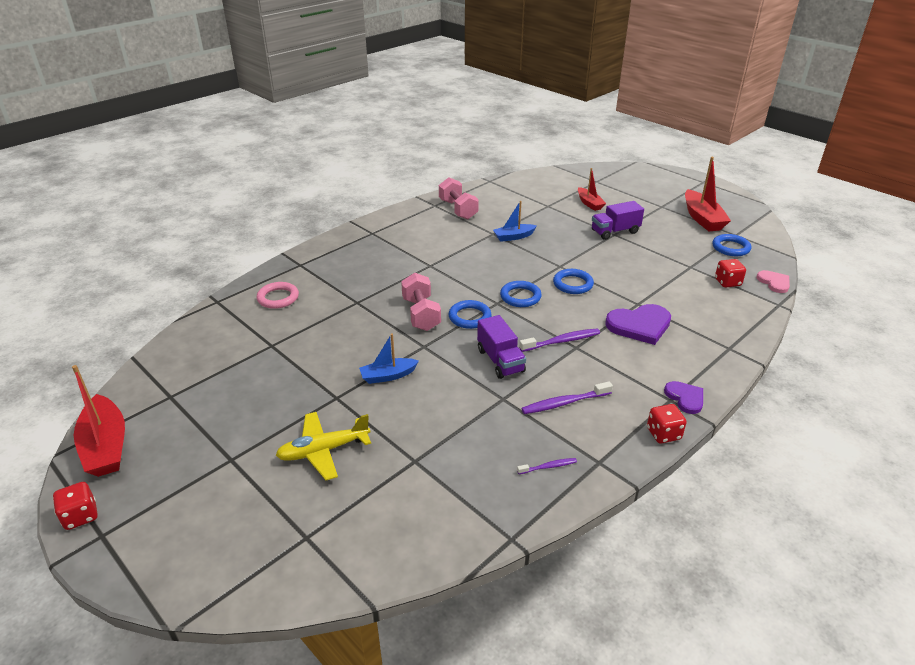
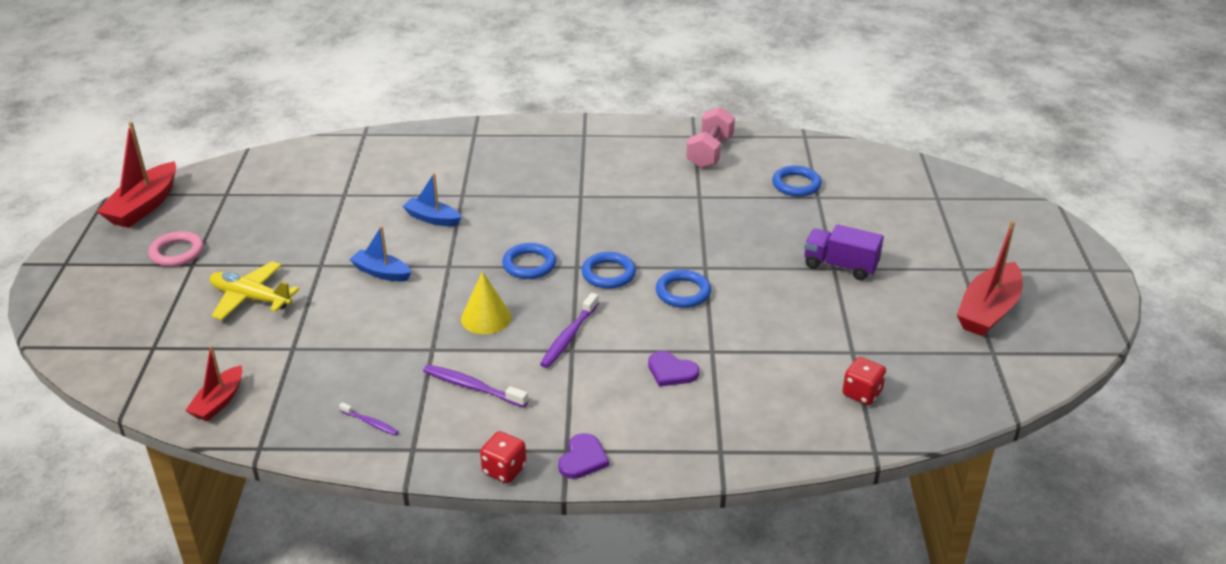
camera: 45 degrees right, 0 degrees up
red dice [53,482,98,530] -> none
pink ring [257,282,299,309] -> pink ring moved to [148,231,204,267]
pink dumbbell [401,273,441,331] -> none
purple truck [477,315,526,379] -> yellow cone [461,271,511,334]
blue boat [493,201,537,242] -> blue boat moved to [402,173,462,226]
purple toothbrush [519,329,600,352] -> purple toothbrush turned 90 degrees clockwise [540,293,599,368]
red boat [578,168,606,211] -> red boat moved to [185,345,242,421]
purple heart [605,304,671,345] -> purple heart [648,351,699,387], size x0.59
blue ring [712,234,751,256] -> blue ring moved to [772,166,822,197]
pink heart [756,270,790,293] -> none

